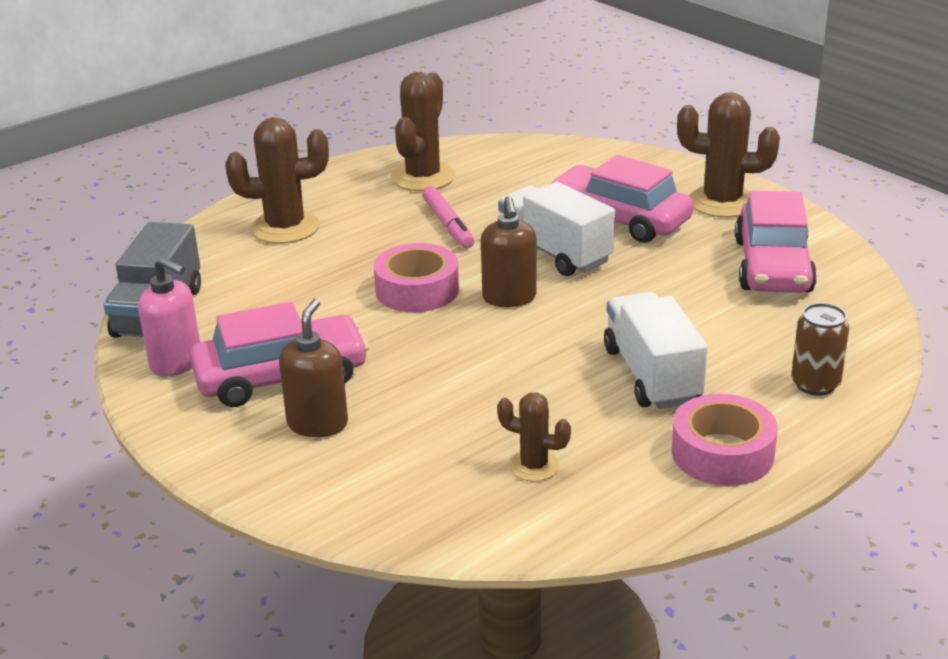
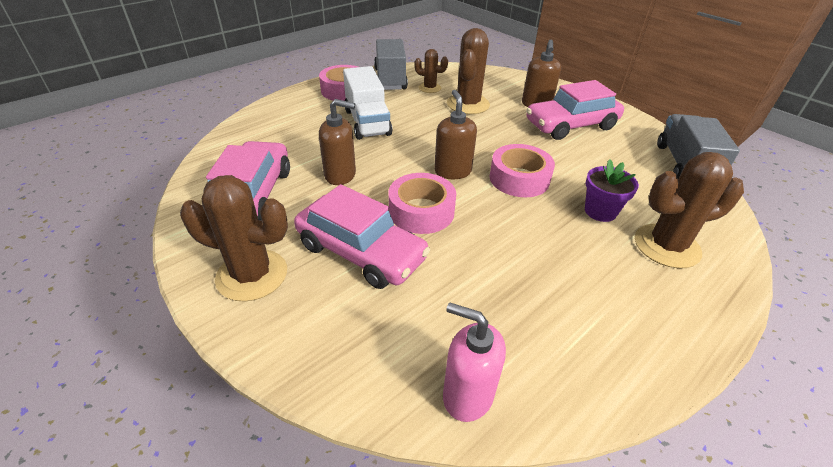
camera: 175 degrees right, 10 degrees up
pink soap dispenser [138,257,200,377] -> pink soap dispenser moved to [443,302,506,422]
brown cactus [391,72,456,191] -> brown cactus moved to [447,28,490,114]
pink marker [422,186,474,248] -> none
white truck [498,182,615,276] -> pink tape [388,173,456,234]
brown can [791,303,849,396] -> none
none -> brown soap dispenser [319,99,356,185]
none -> grey truck [374,39,408,90]
none -> purple flower pot [585,159,639,222]

